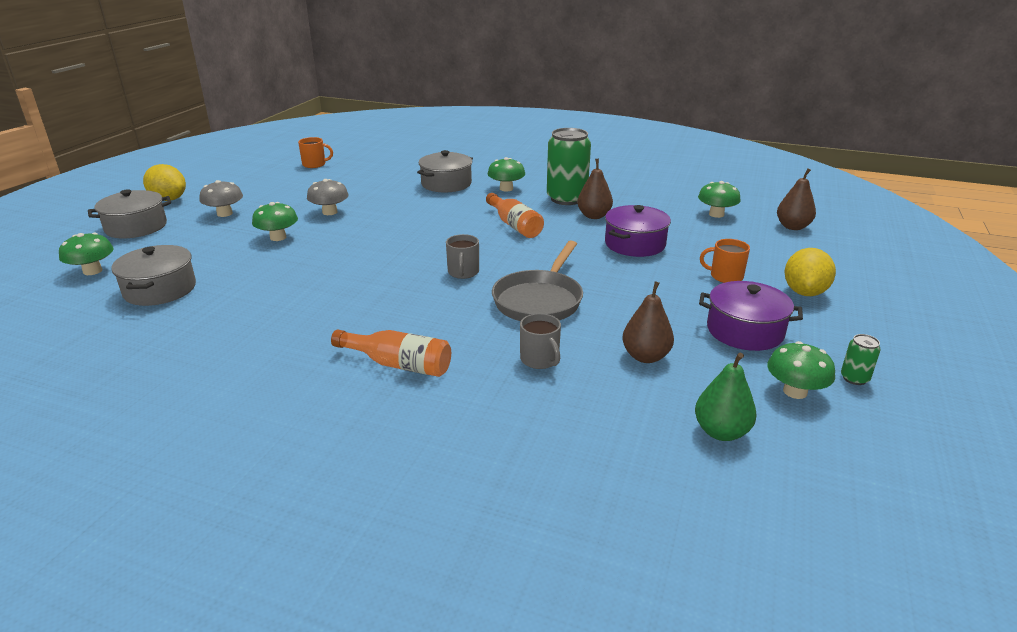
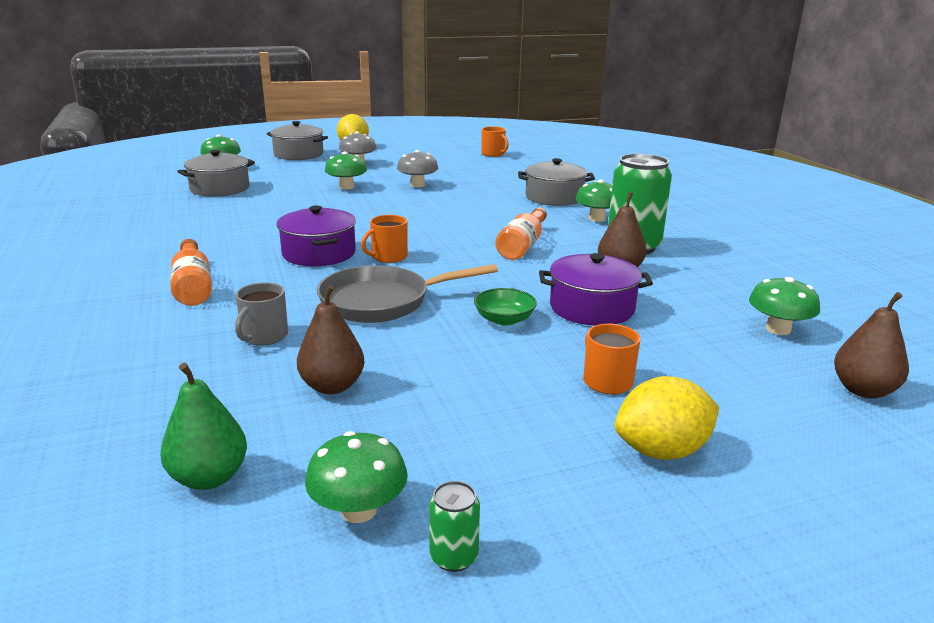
camera: 50 degrees right, 5 degrees down
grey mug [446,234,479,279] -> orange mug [361,215,408,263]
purple pot [699,281,803,351] -> purple pot moved to [277,205,356,266]
none -> green bowl [474,288,537,326]

